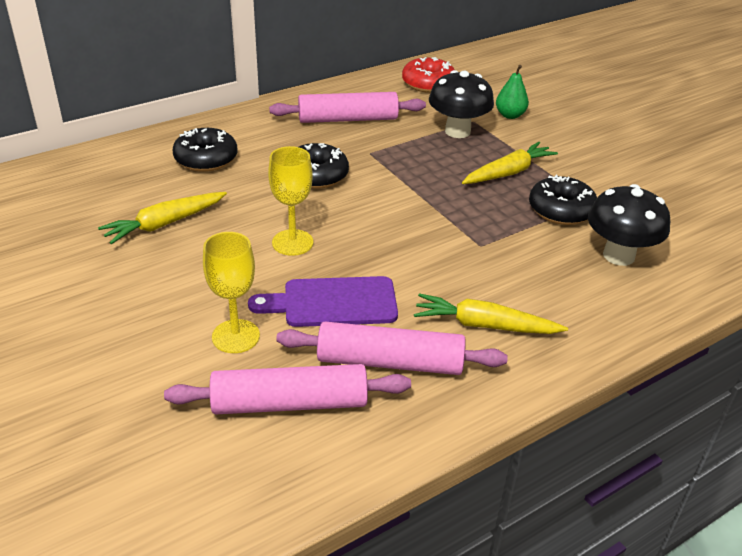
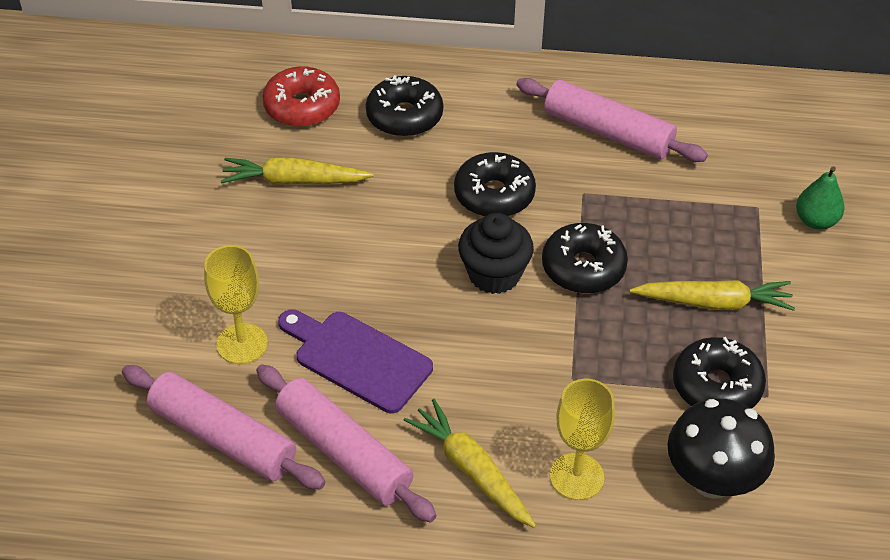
camera: 40 degrees right, 10 degrees up
yellow goblet [268,146,313,256] -> yellow goblet moved to [550,379,615,500]
red donut [402,57,455,93] -> red donut moved to [262,66,340,127]
black mushroom [429,70,494,138] -> none
none -> black cupcake [458,213,534,294]
none -> black donut [542,223,628,293]

